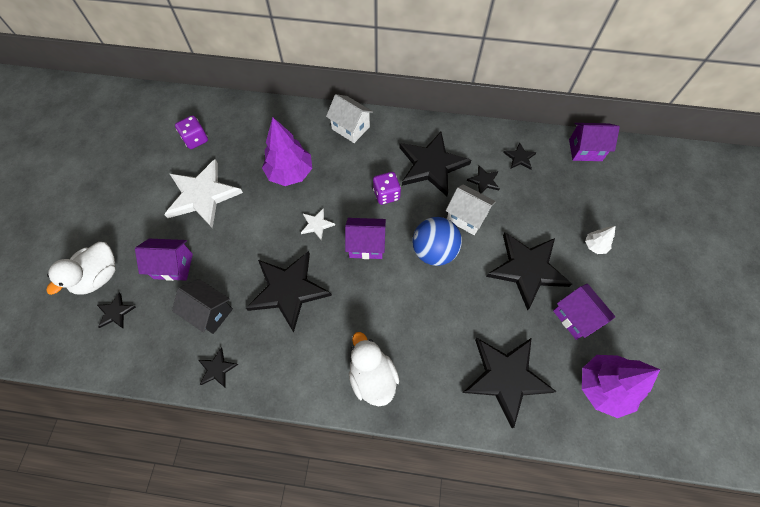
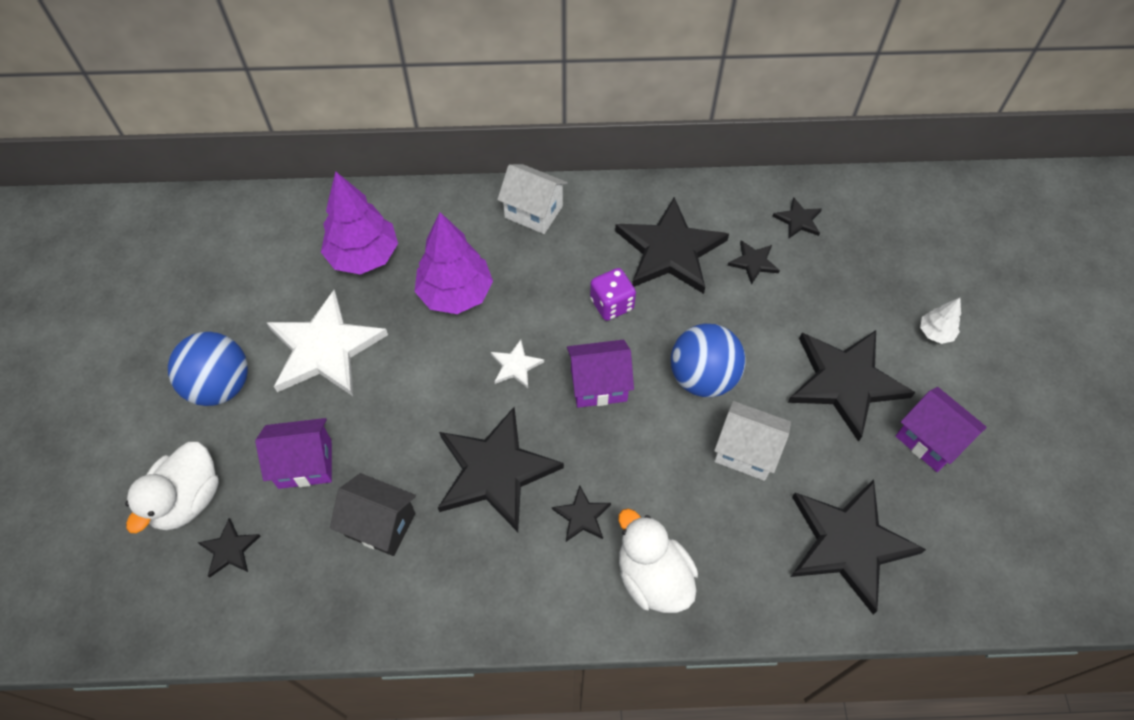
camera: 10 degrees left, 5 degrees down
purple dice [175,116,208,149] -> none
black star [199,348,238,387] -> black star moved to [552,485,611,542]
white house [446,184,496,235] -> white house moved to [714,401,791,481]
purple house [569,123,620,161] -> none
purple tree [582,355,660,418] -> purple tree moved to [321,171,398,274]
none -> blue ball [168,332,248,406]

